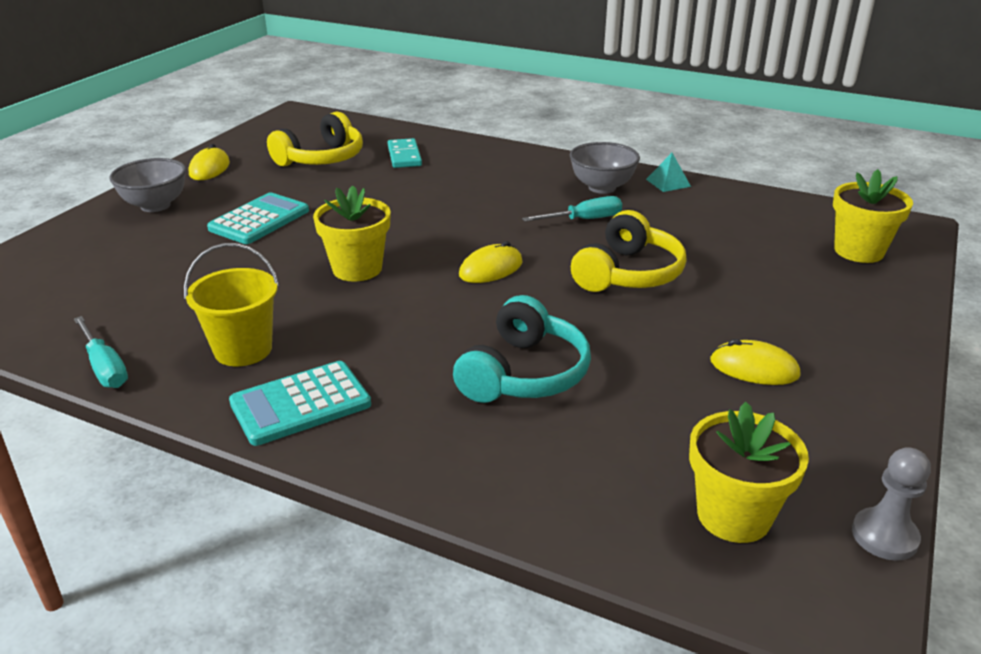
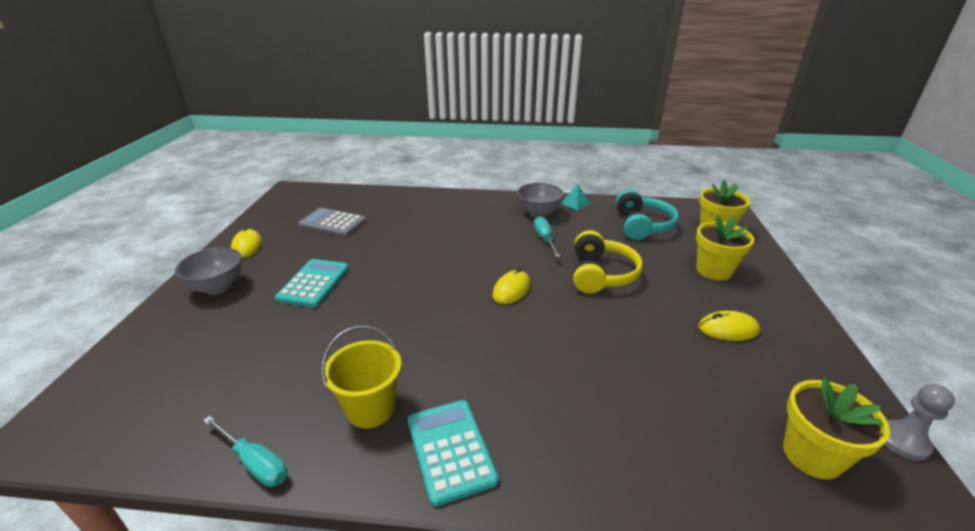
camera: 20 degrees left, 0 degrees up
turquoise calculator [229,361,371,446] -> turquoise calculator turned 120 degrees clockwise [408,400,499,507]
yellow headphones [267,111,363,166] -> grey calculator [298,208,366,237]
yellow flower pot [313,185,390,282] -> yellow flower pot moved to [696,215,754,281]
turquoise domino [387,138,422,168] -> none
turquoise headphones [453,295,591,403] -> turquoise headphones moved to [616,190,679,240]
turquoise screwdriver [522,196,622,222] -> turquoise screwdriver turned 60 degrees counterclockwise [534,216,560,257]

